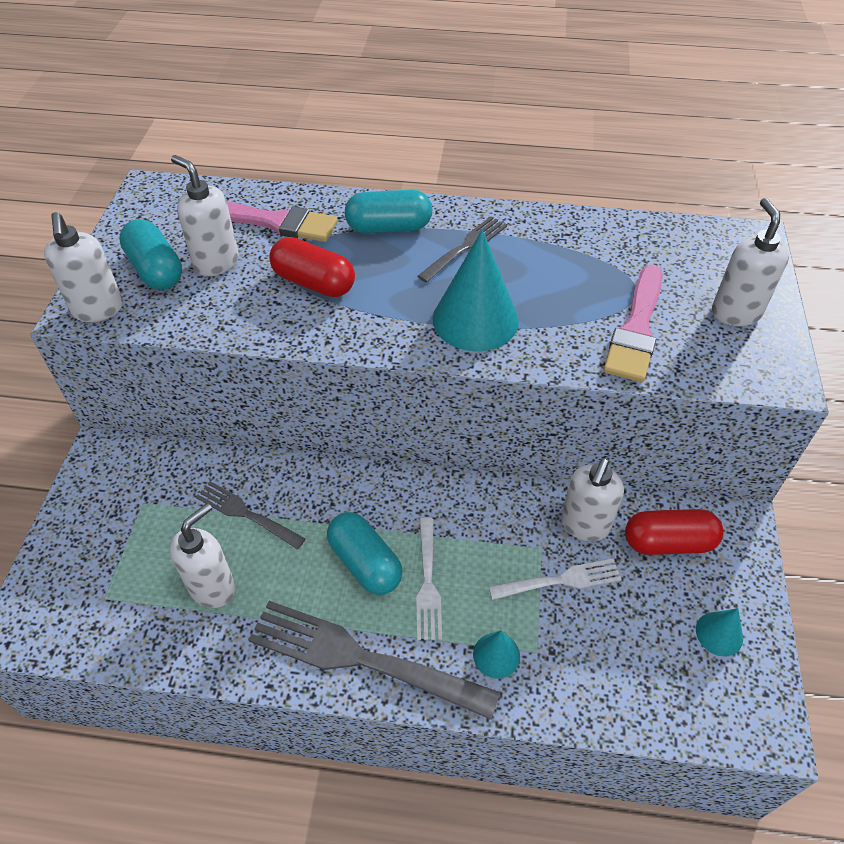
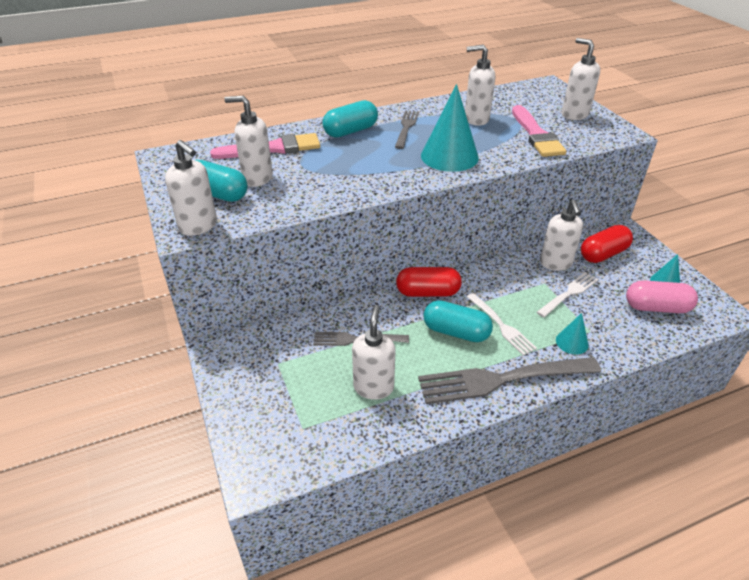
camera: 30 degrees left, 10 degrees down
red capsule [269,237,355,297] -> red capsule moved to [396,267,462,297]
none -> white soap dispenser [465,44,495,126]
none -> pink capsule [626,280,698,313]

